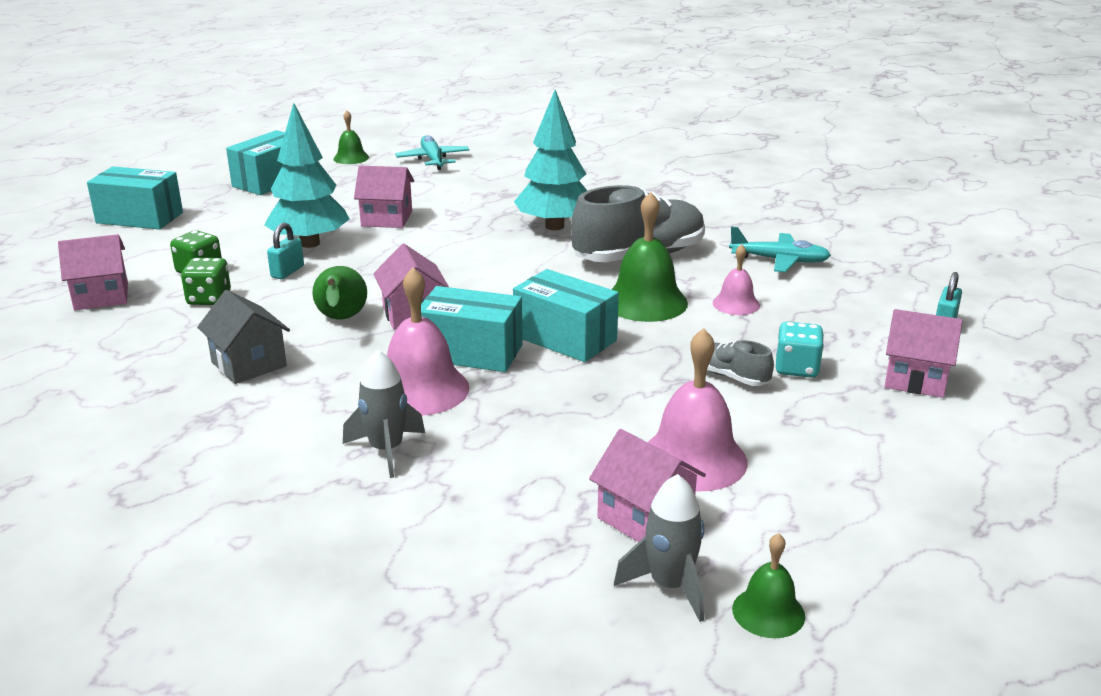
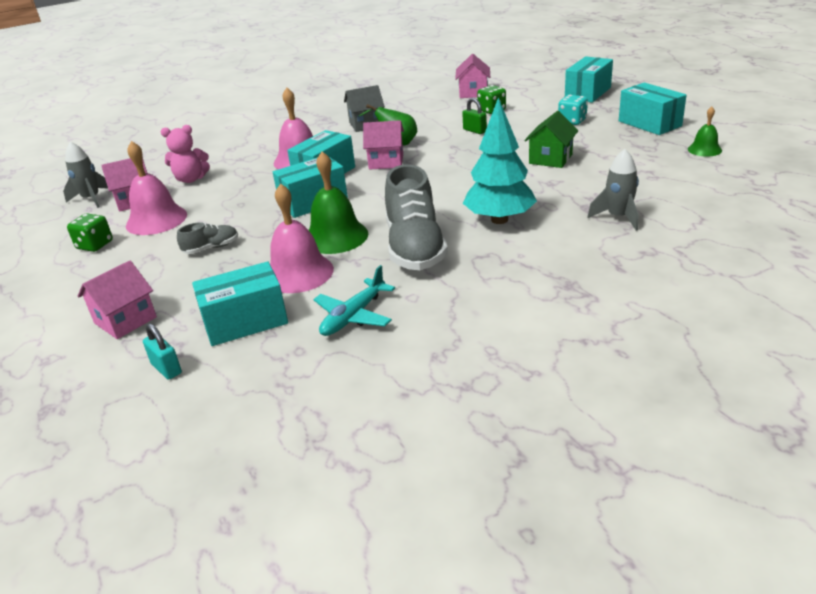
camera: 115 degrees right, 5 degrees up
green dice [181,258,231,305] -> green dice moved to [67,213,113,252]
turquoise tree [264,103,350,248] -> none
turquoise padlock [267,223,304,279] -> green padlock [462,98,487,134]
grey rocket [343,350,425,478] -> grey rocket moved to [587,149,639,231]
pink house [354,166,414,228] -> green house [524,111,578,168]
turquoise plane [395,136,470,170] -> none
pink bell [713,244,760,315] -> pink bell [270,183,334,293], size x1.79
green bell [732,533,805,638] -> none
turquoise dice [776,322,824,378] -> turquoise dice moved to [558,95,588,125]
none -> pink teddy bear [161,125,210,183]
none -> turquoise box [192,261,288,346]

